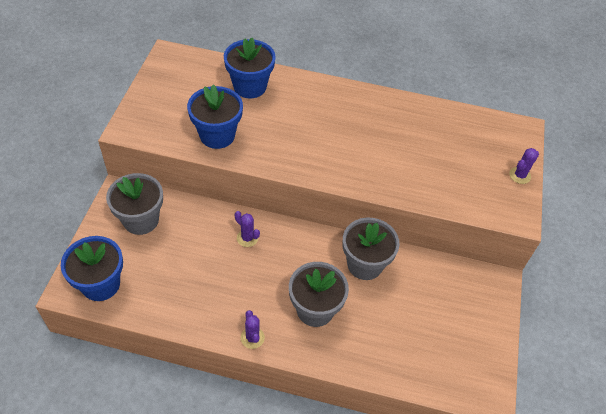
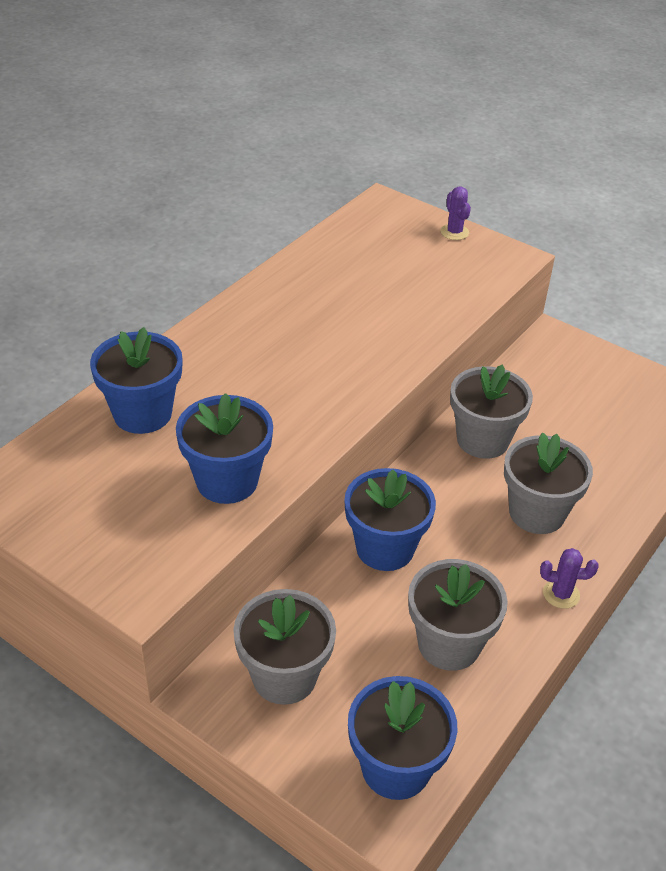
camera: 65 degrees left, 10 degrees down
purple cactus [235,211,260,247] -> blue flower pot [344,468,436,571]
none -> grey flower pot [408,559,508,671]

